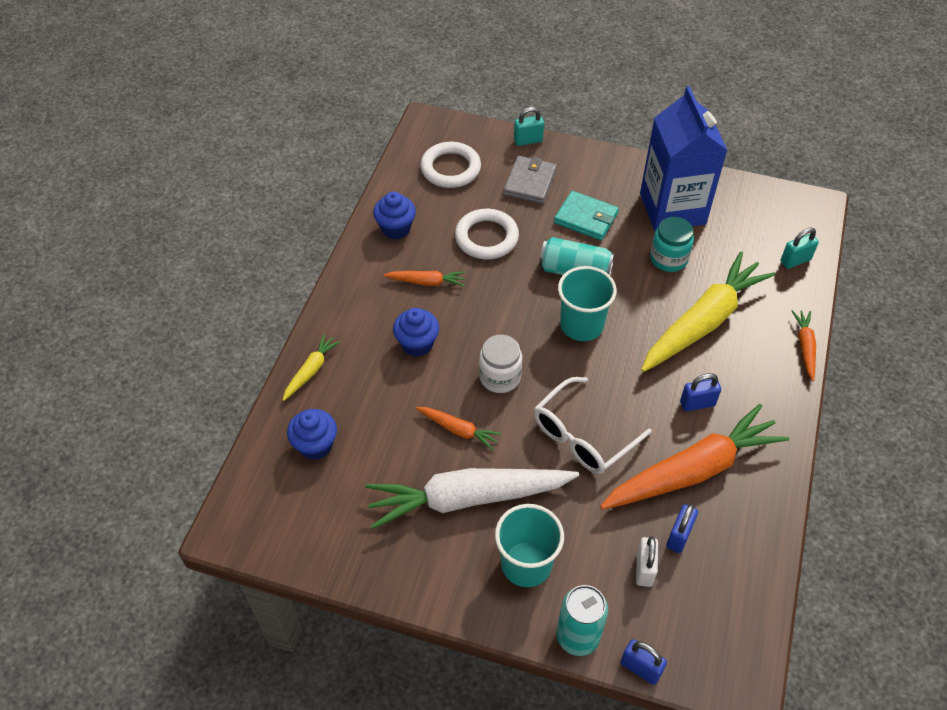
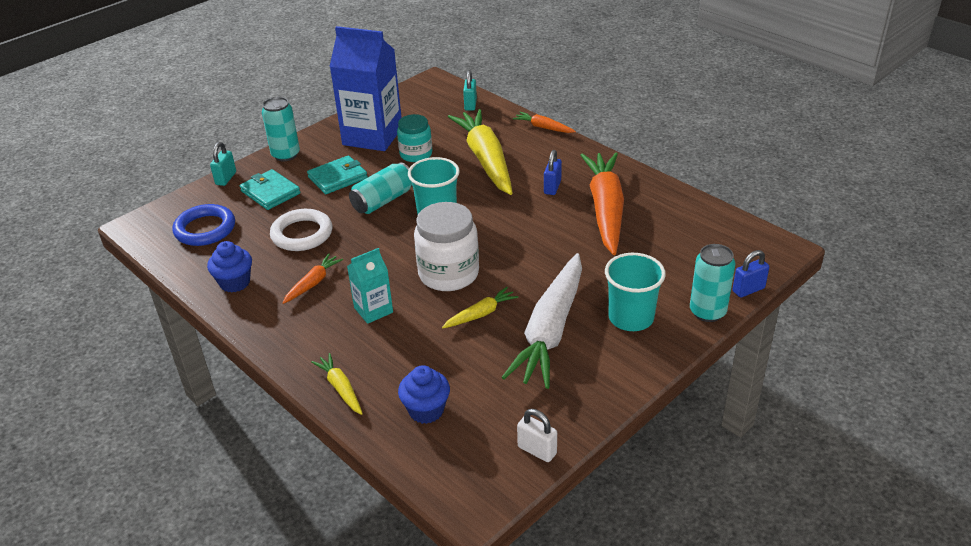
camera: 60 degrees left, 15 degrees down
blue cupcake [393,308,439,357] -> turquoise carton [347,248,393,324]
orange carrot [416,407,502,450] -> yellow carrot [442,287,519,328]
white ring [420,142,481,188] -> blue ring [172,204,235,246]
white jar [479,335,522,393] -> white jar [414,202,479,291], size x1.57
grey wallet [503,156,557,204] -> turquoise wallet [240,169,300,210]
white glasses [534,377,652,474] -> none
white padlock [636,536,658,587] -> white padlock moved to [517,409,557,462]
blue padlock [666,504,698,553] -> none
none -> turquoise can [262,97,300,161]

